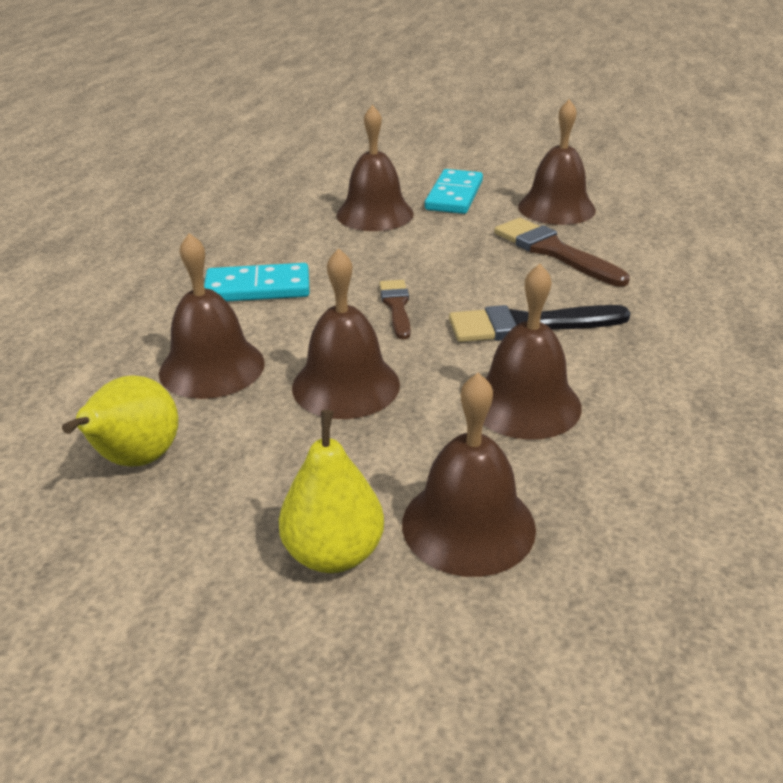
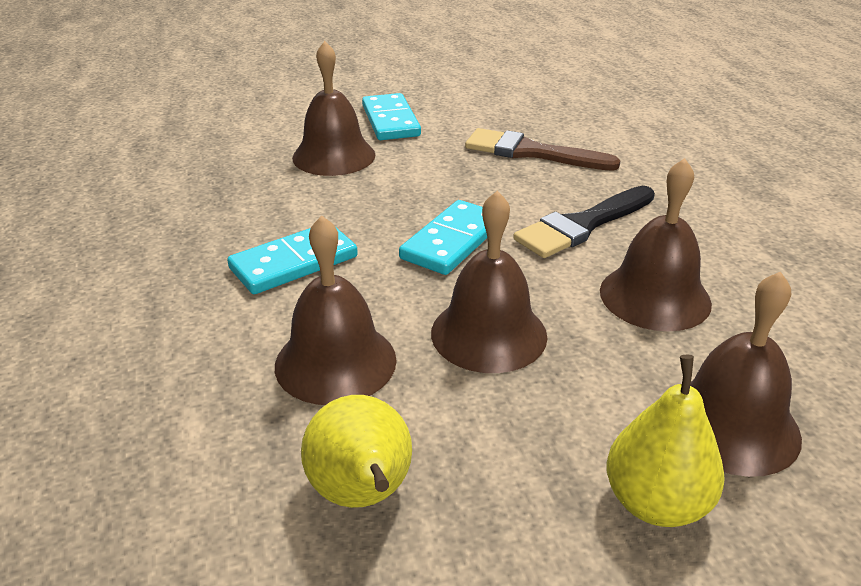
camera: 30 degrees left, 0 degrees up
brown brush [380,280,411,339] -> turquoise domino [399,200,487,275]
brown bell [518,99,596,225] -> none

